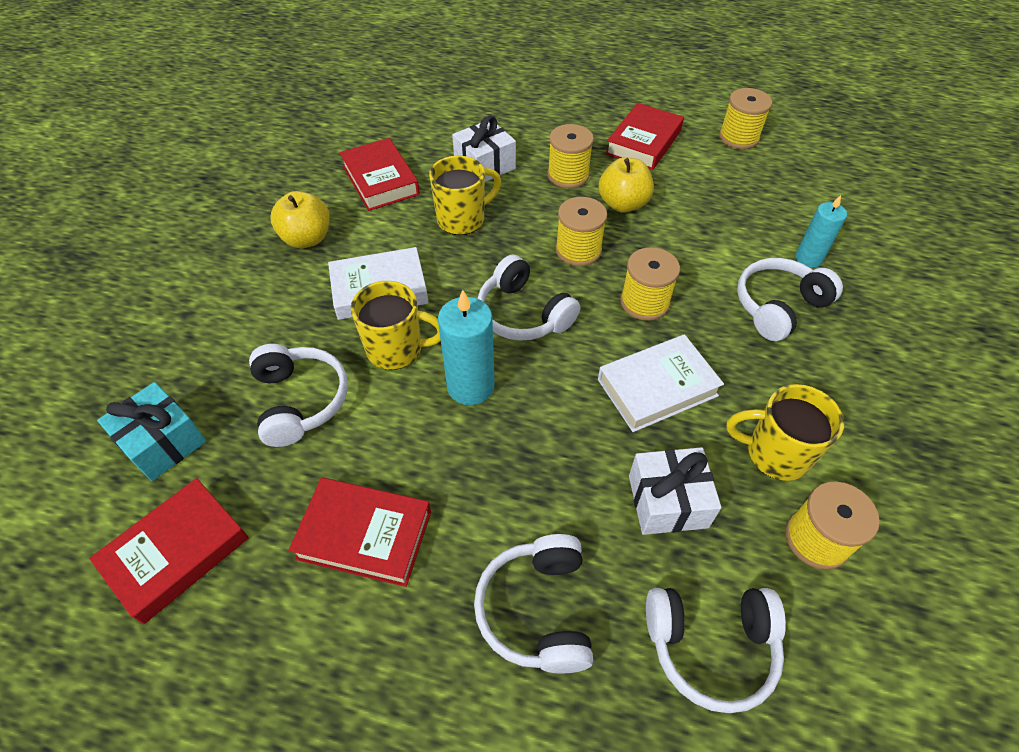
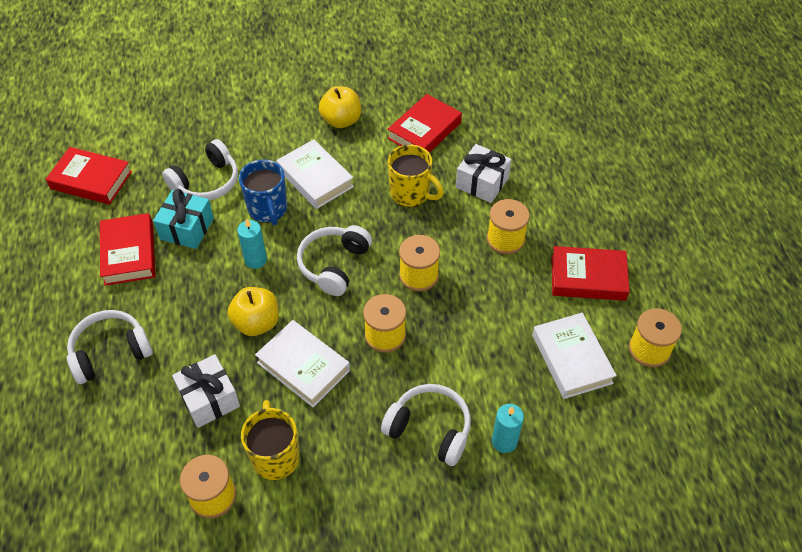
camera: 65 degrees right, 0 degrees up
turquoise gift [97,382,206,481] -> turquoise gift moved to [153,189,214,249]
yellow mug [351,281,441,370] -> blue mug [239,159,287,225]
turquoise candle [438,290,495,405] -> turquoise candle [237,218,267,269], size x0.65
yellow apple [598,157,654,213] -> yellow apple moved to [228,287,279,336]
white headphones [646,588,786,713] -> none
none -> white book [532,313,617,399]

